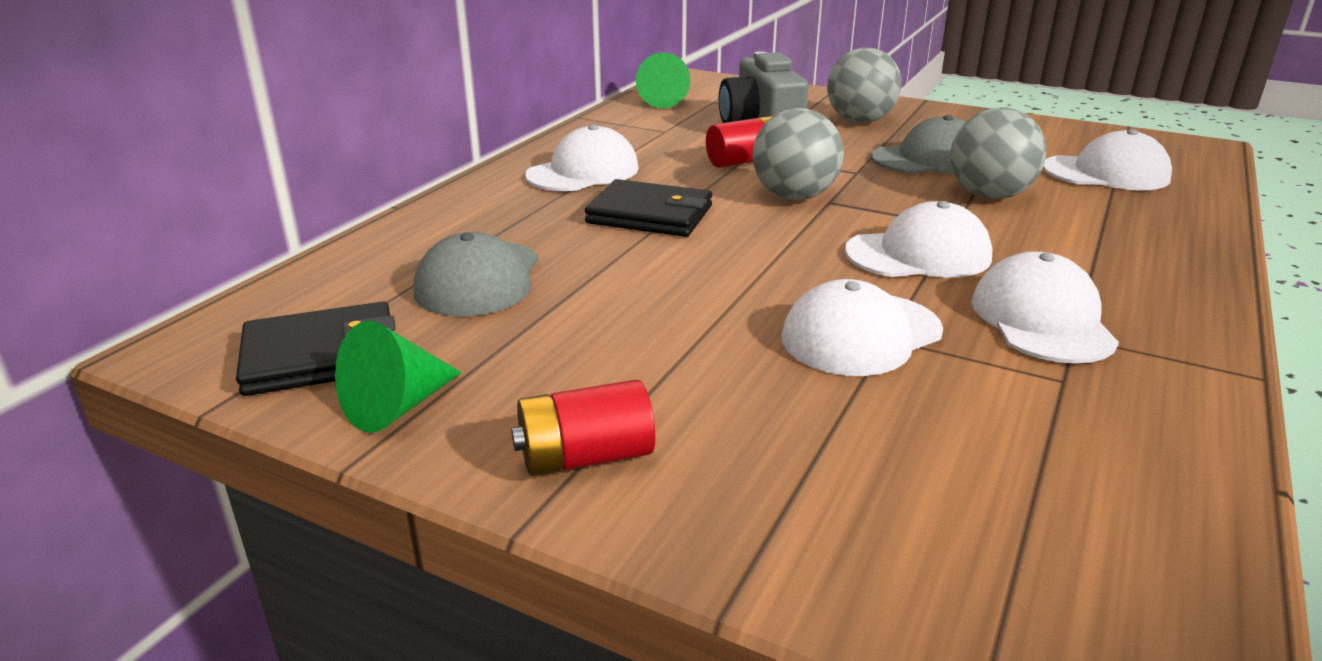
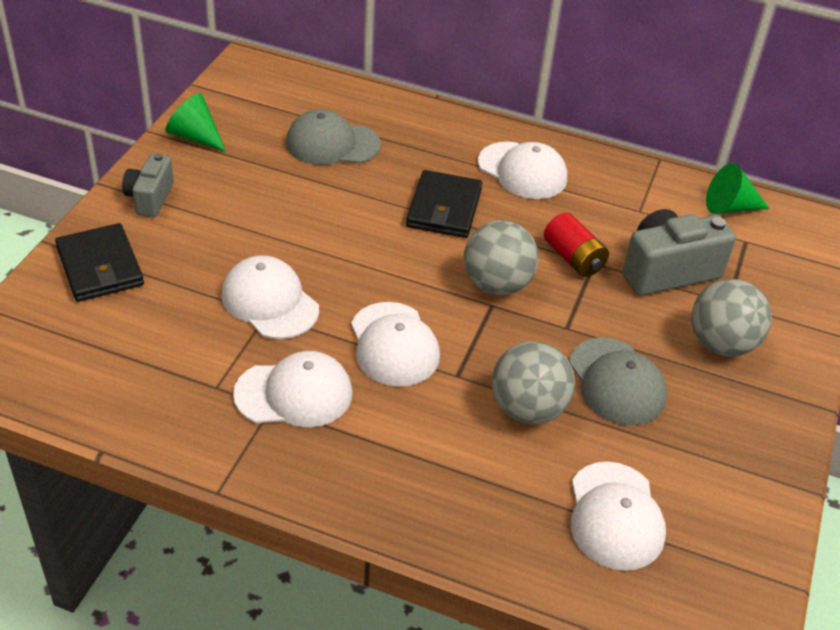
camera: 80 degrees right, 15 degrees up
black wallet [236,301,396,396] -> black wallet moved to [55,223,144,302]
red battery [511,380,656,476] -> grey camera [122,153,174,217]

